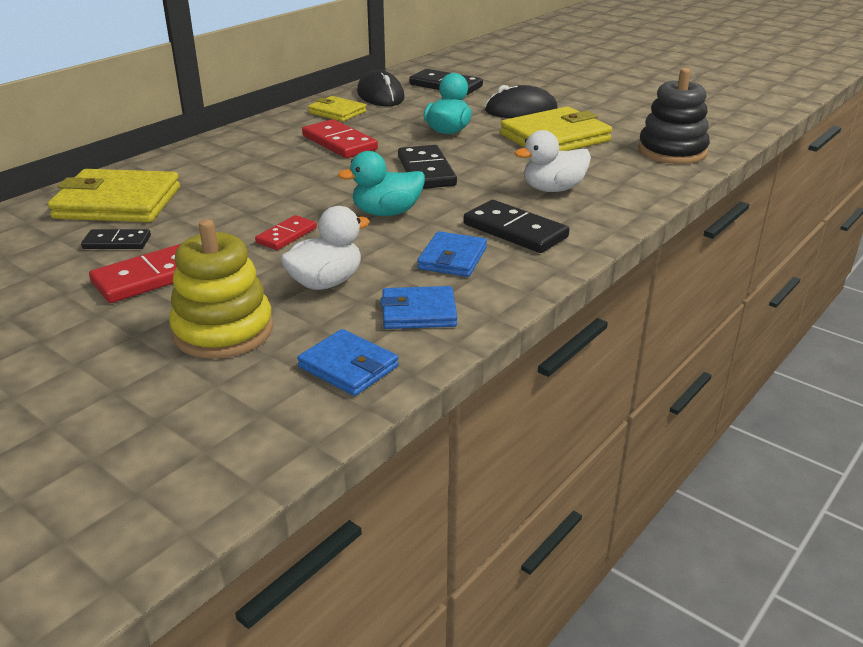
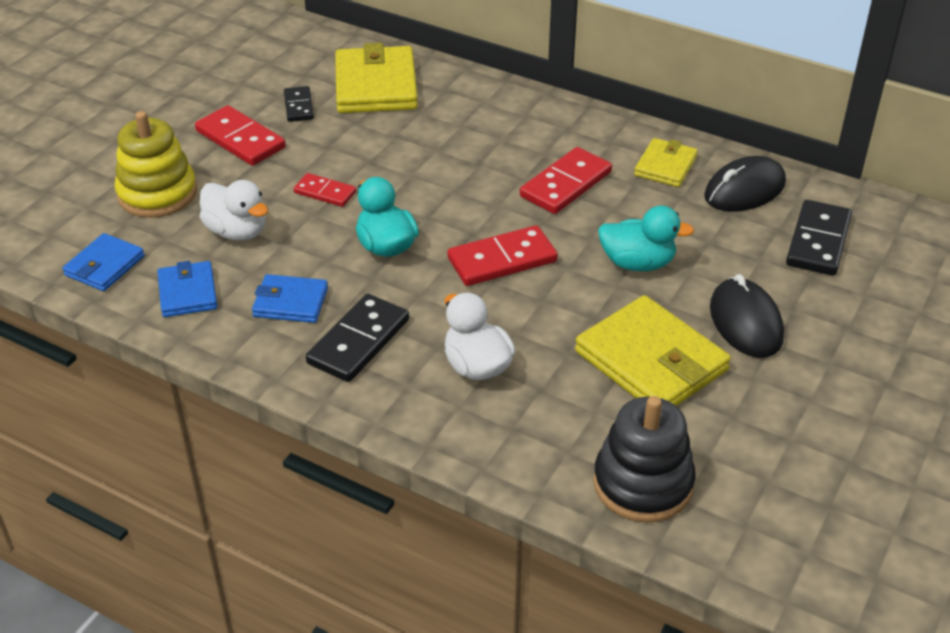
camera: 80 degrees right, 10 degrees up
black domino [398,145,457,189] -> red domino [448,225,558,286]

